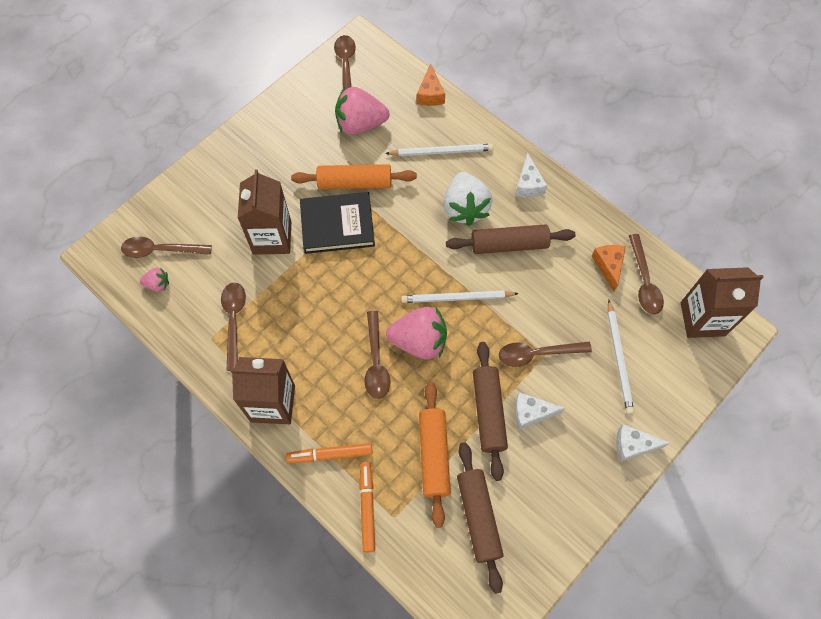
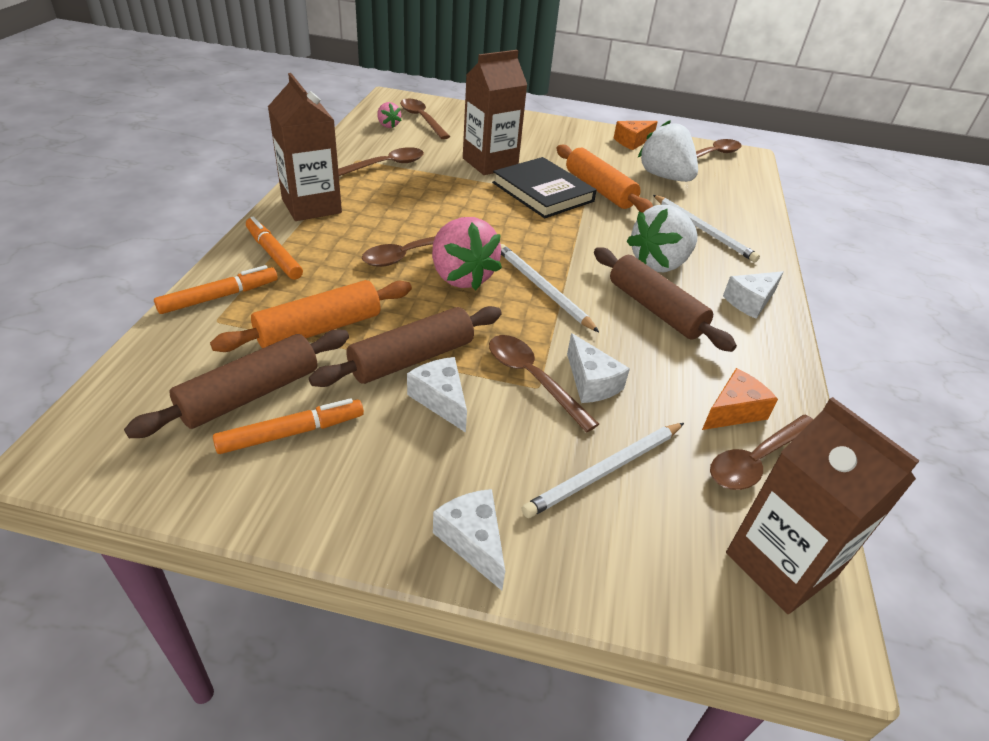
camera: 55 degrees right, 25 degrees down
pink strawberry [335,87,389,135] -> white strawberry [638,120,698,182]
orange cheese [417,63,445,106] -> orange cheese moved to [614,121,658,150]
none -> orange marker [213,398,364,454]
none -> white cheese [567,333,630,403]

